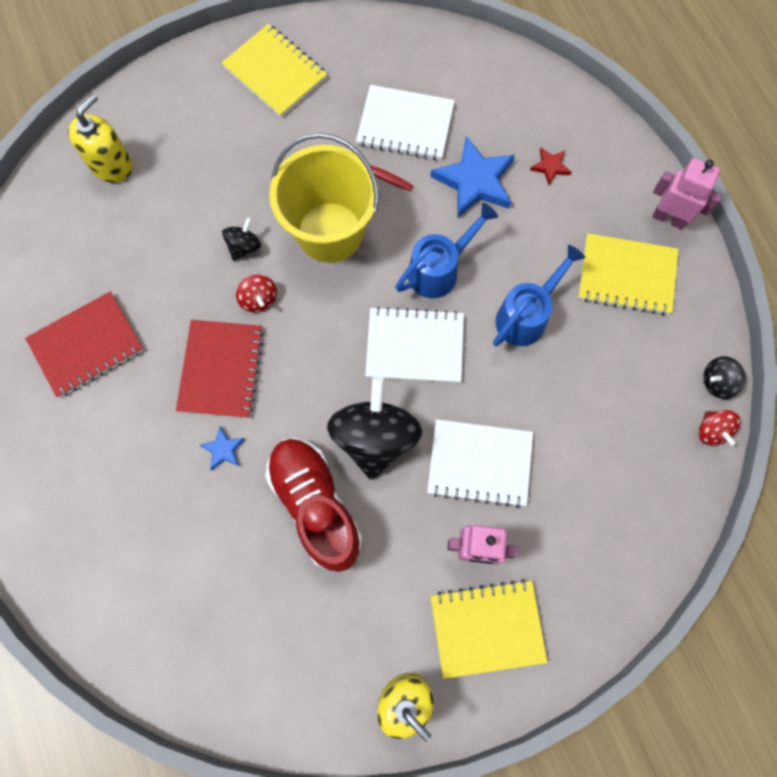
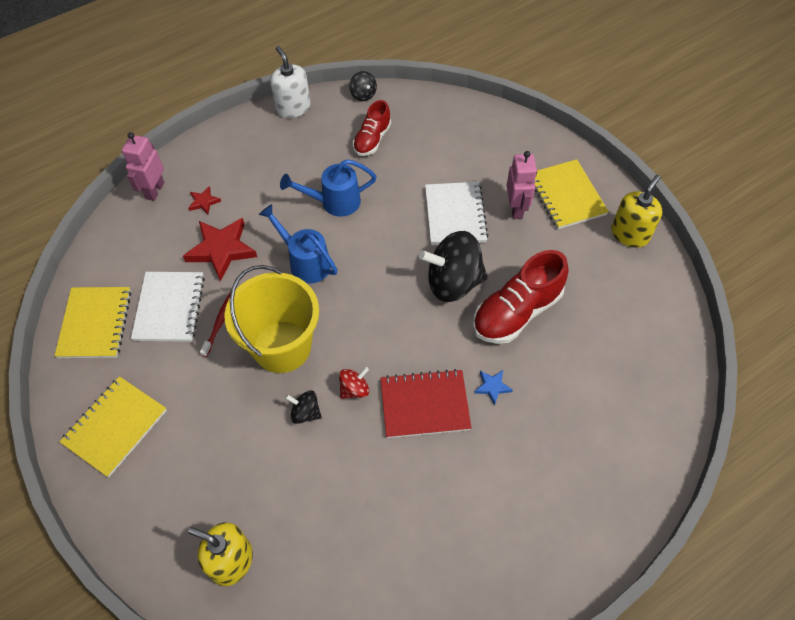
camera: 100 degrees left, 15 degrees down
red notebook [25,292,143,398] -> none
white notebook [365,306,464,383] -> none
blue star [430,136,515,218] -> red star [183,218,257,282]
blue watering can [493,245,586,346] -> blue watering can turned 45 degrees counterclockwise [280,159,377,217]
yellow notebook [578,233,679,315] -> yellow notebook moved to [55,287,131,358]
pink robot [652,158,722,230] -> pink robot moved to [122,132,164,201]
red spinning top [699,410,740,446] -> none
none -> white soap dispenser [270,46,310,118]
none -> red shoe [353,100,391,156]

